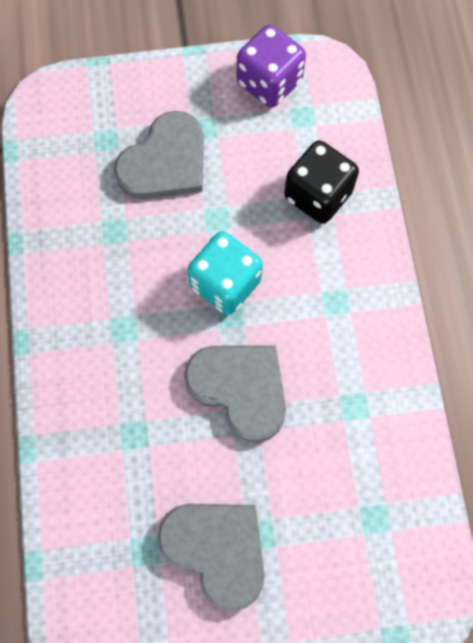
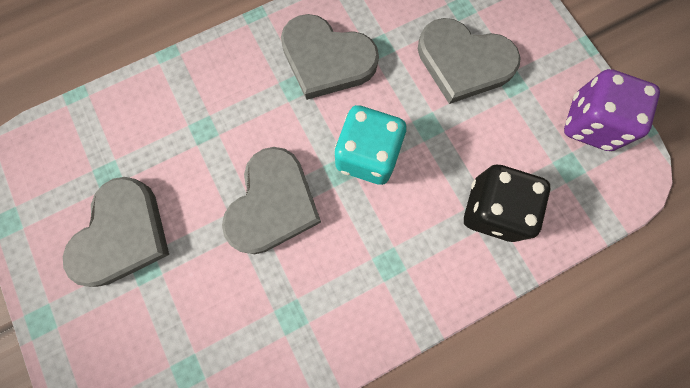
camera: 70 degrees right, 5 degrees up
none -> grey heart [281,14,379,100]

